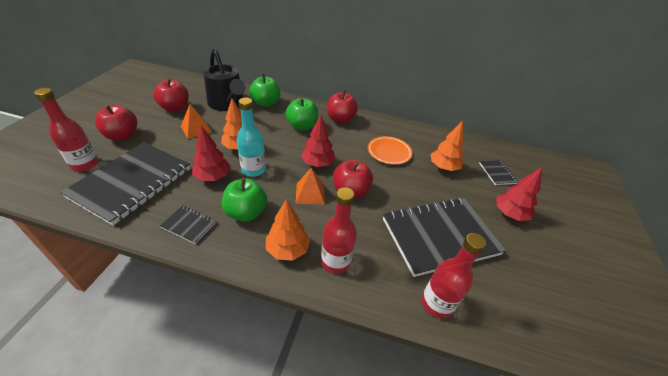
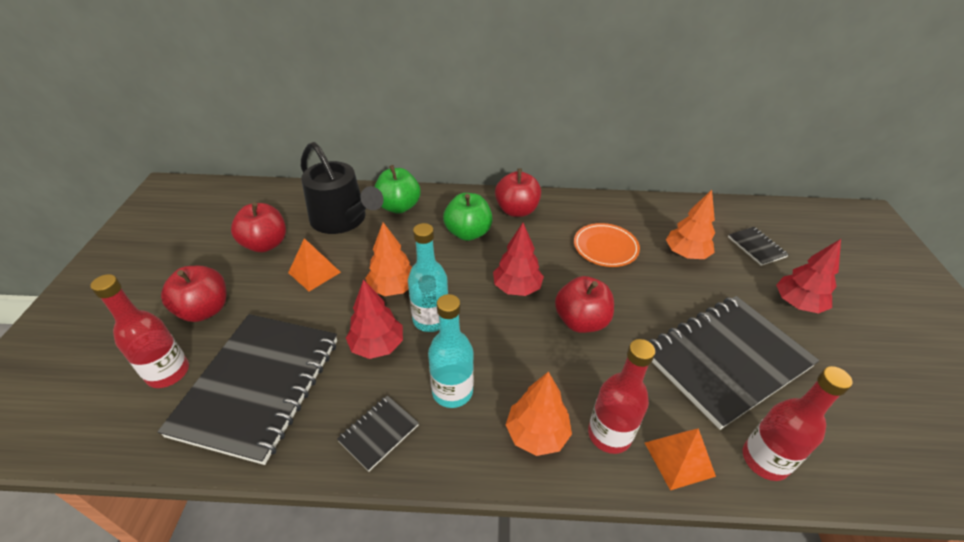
camera: 10 degrees left, 0 degrees up
black notebook [160,205,216,244] -> black notebook turned 60 degrees counterclockwise [337,395,419,472]
green apple [222,178,268,222] -> turquoise bottle [428,294,474,408]
orange pyramid [296,168,325,204] -> orange pyramid moved to [645,428,716,490]

